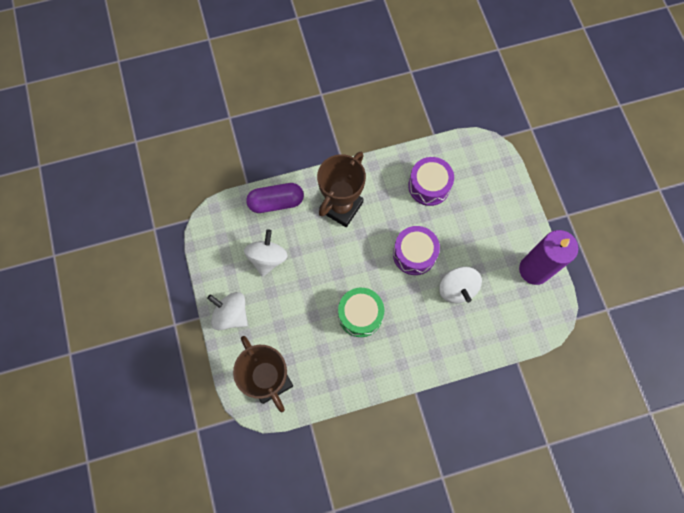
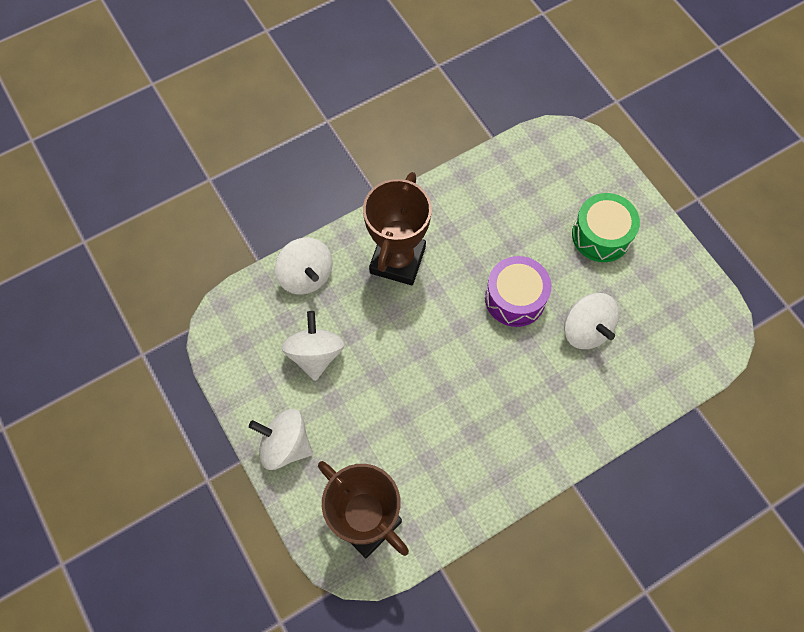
camera: 15 degrees left, 5 degrees down
purple capsule [246,183,304,213] -> white spinning top [275,238,333,295]
green drum [338,288,384,337] -> green drum moved to [572,193,640,262]
purple drum [408,157,454,206] -> none
purple candle [519,230,578,285] -> none

